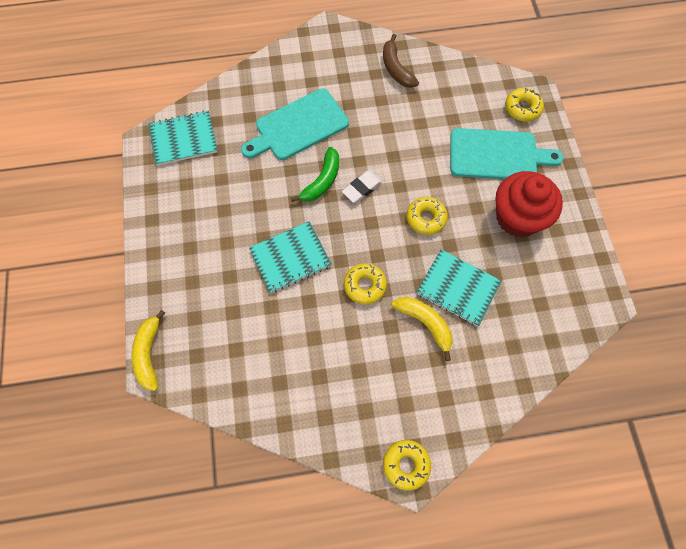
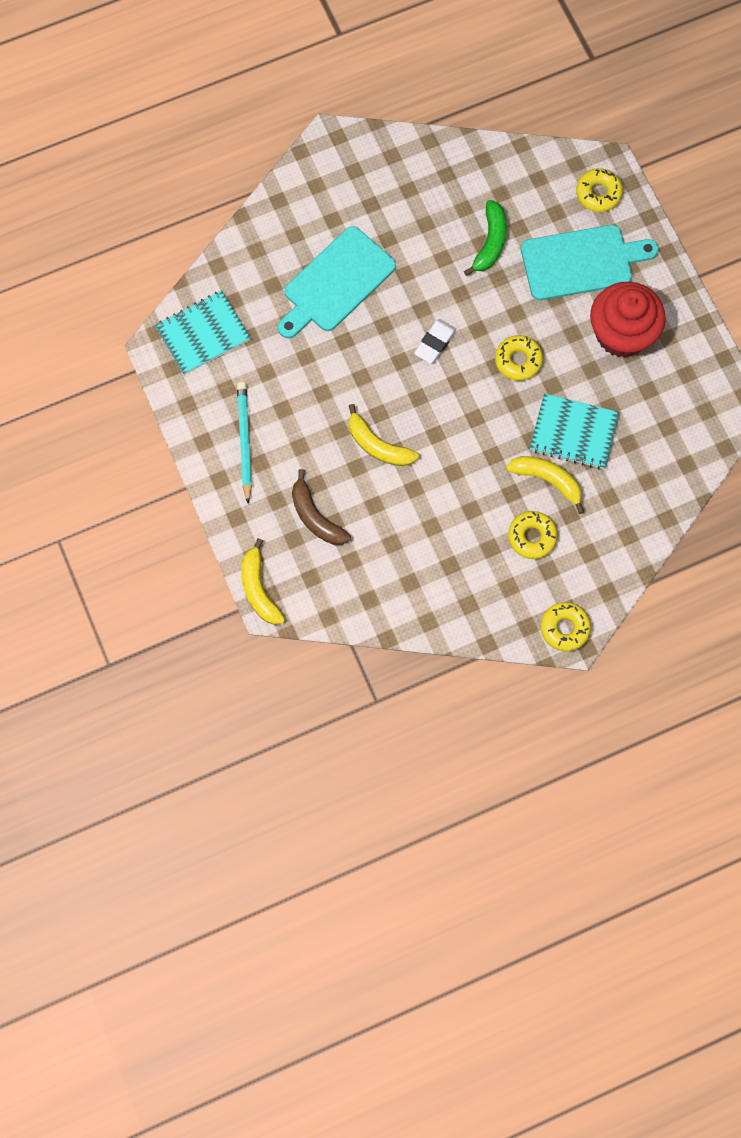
camera: 15 degrees left, 5 degrees up
turquoise notebook [249,221,332,293] -> yellow banana [349,404,419,466]
green banana [291,147,339,202] -> green banana moved to [464,200,507,276]
yellow donut [344,263,387,305] -> yellow donut moved to [508,511,558,559]
brown banana [383,34,419,88] -> brown banana moved to [292,469,351,545]
none -> turquoise pencil [237,382,252,504]

